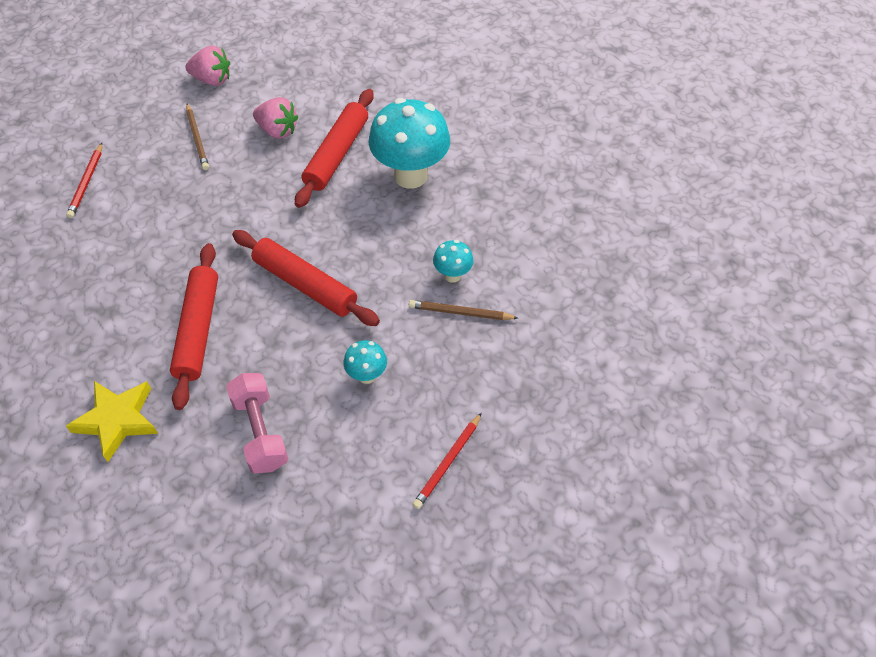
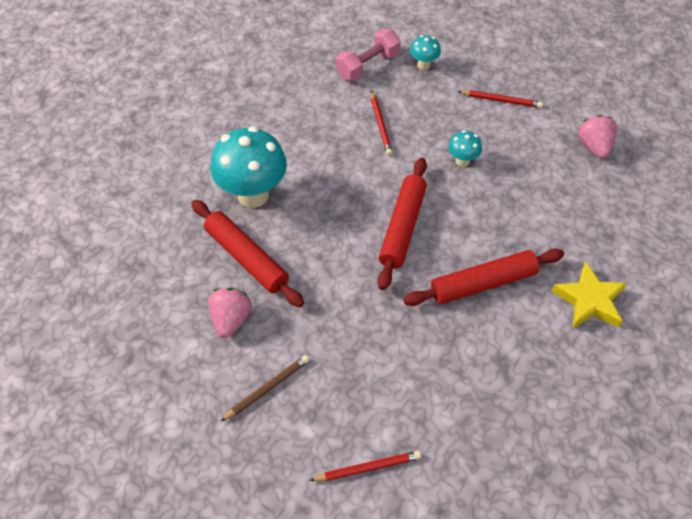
camera: 110 degrees left, 0 degrees up
pink strawberry [186,46,230,86] -> pink strawberry moved to [578,115,617,159]
pink dumbbell [226,373,288,473] -> pink dumbbell moved to [336,29,401,81]
red rolling pin [295,89,374,208] -> red rolling pin turned 45 degrees clockwise [191,200,304,307]
brown pencil [409,300,518,320] -> red pencil [371,91,393,156]
turquoise mushroom [433,240,474,283] -> turquoise mushroom moved to [410,35,441,70]

